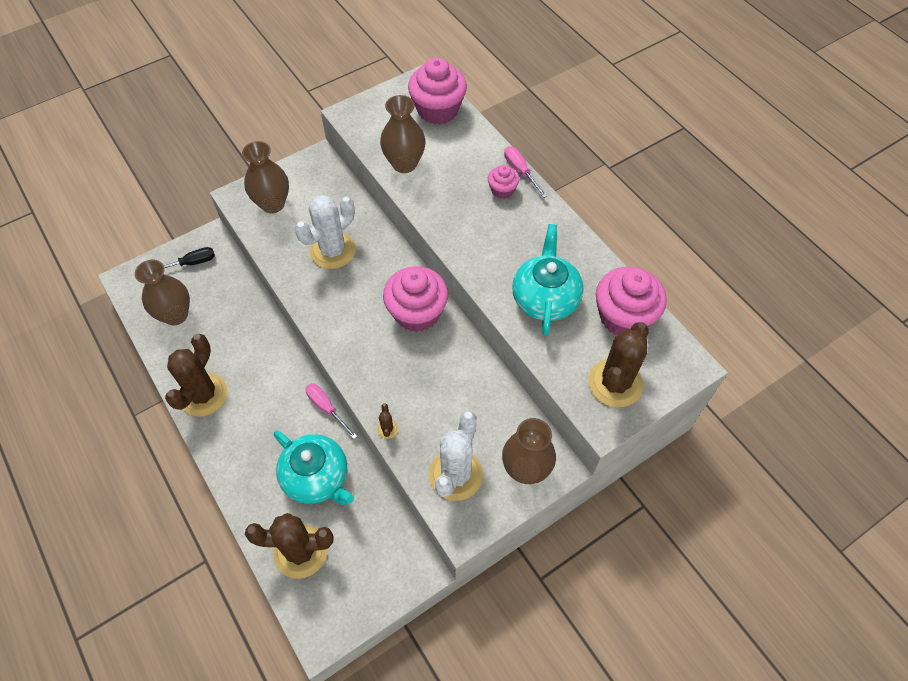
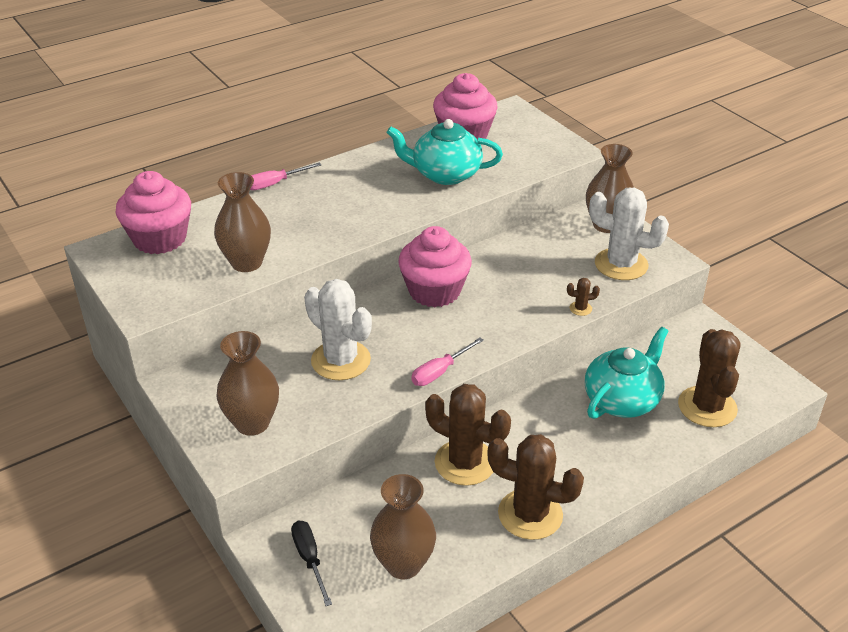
camera: 90 degrees left, 20 degrees down
pink screwdriver [305,383,357,439] -> pink screwdriver moved to [411,338,484,386]
pink cupcake [488,165,519,199] -> none
brown cactus [588,322,649,408] -> brown cactus moved to [425,384,511,486]

